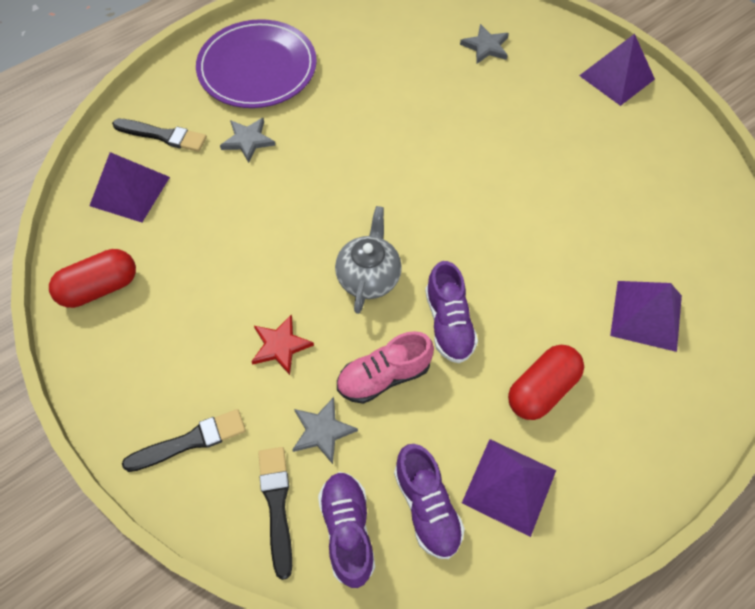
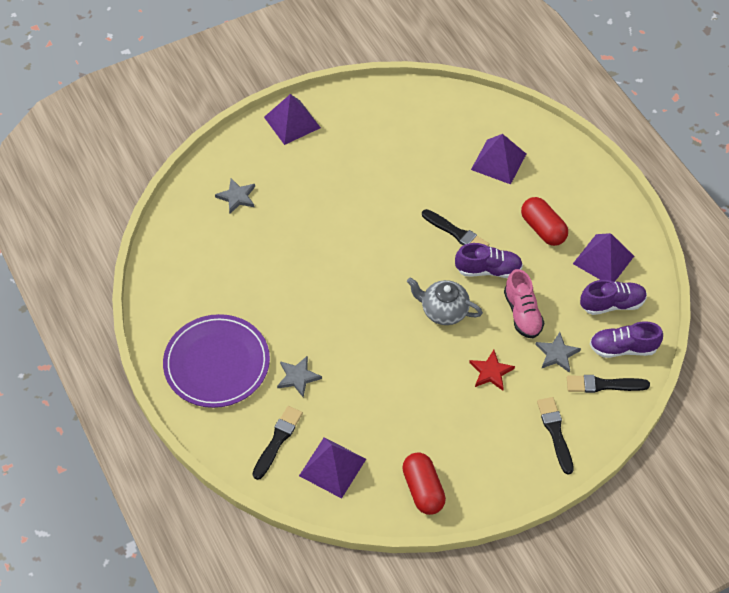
camera: 80 degrees left, 5 degrees down
none -> black brush [422,209,489,246]

